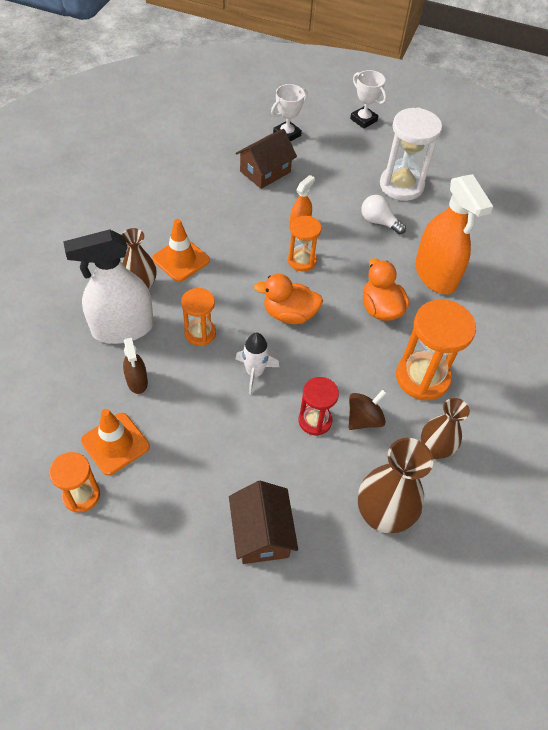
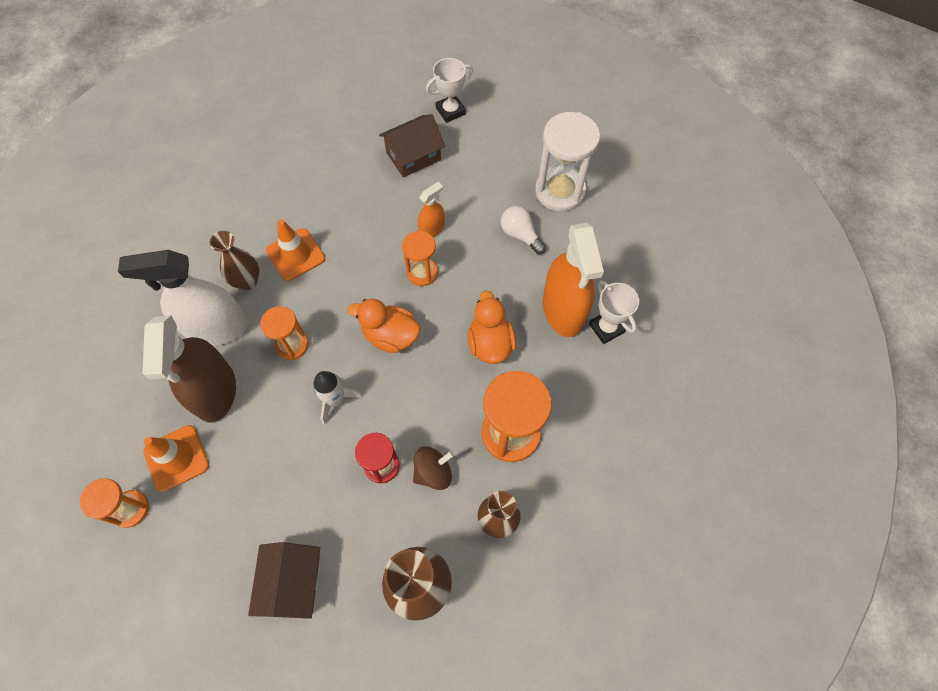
camera: 15 degrees right, 10 degrees up
brown spray bottle [123,338,148,394] -> brown spray bottle [142,315,236,423], size x2.06
white trophy [350,70,387,129] -> white trophy moved to [589,281,639,344]

